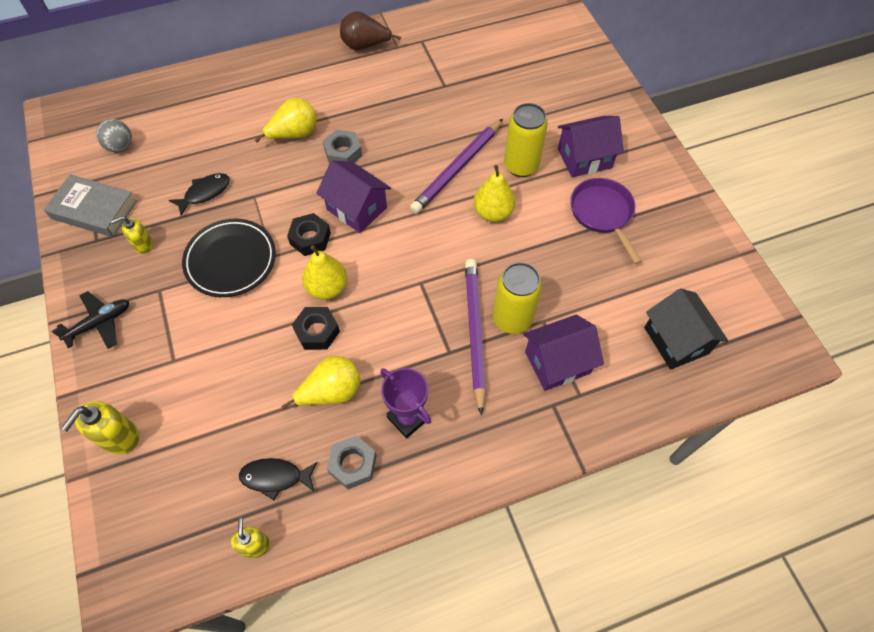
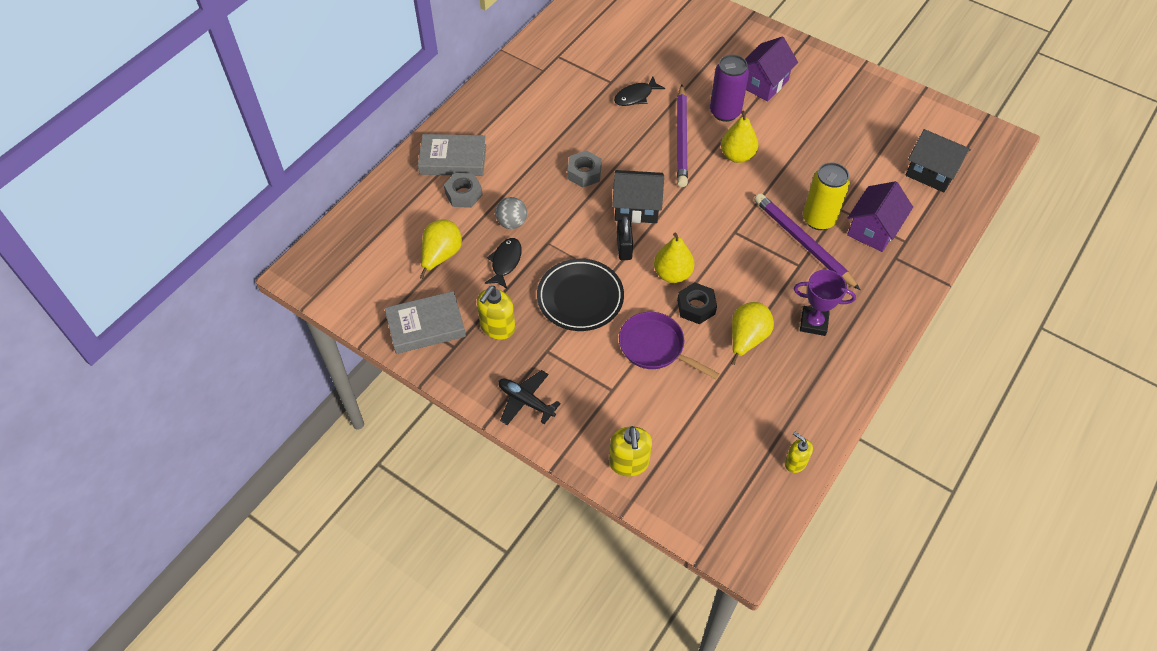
camera: 35 degrees left, 5 degrees down
black plane [51,291,129,349] -> black plane turned 75 degrees counterclockwise [498,370,561,425]
grey ball [96,119,132,152] -> grey ball moved to [495,197,527,229]
yellow soap dispenser [111,216,153,254] -> yellow soap dispenser [477,286,515,340], size x1.56
black fish [239,458,318,500] -> black fish moved to [614,77,665,106]
yellow pear [255,98,317,143] -> yellow pear moved to [420,220,462,279]
black nut [287,213,331,256] -> black padlock [617,216,633,260]
purple house [316,160,391,233] -> black house [612,170,664,223]
grey nut [327,436,377,489] -> grey nut moved to [444,173,483,208]
brown pear [340,11,401,50] -> none
yellow can [504,103,548,177] -> purple can [710,55,749,122]
purple pan [570,178,642,264] -> purple pan moved to [619,312,720,380]
none -> grey book [418,134,486,176]

